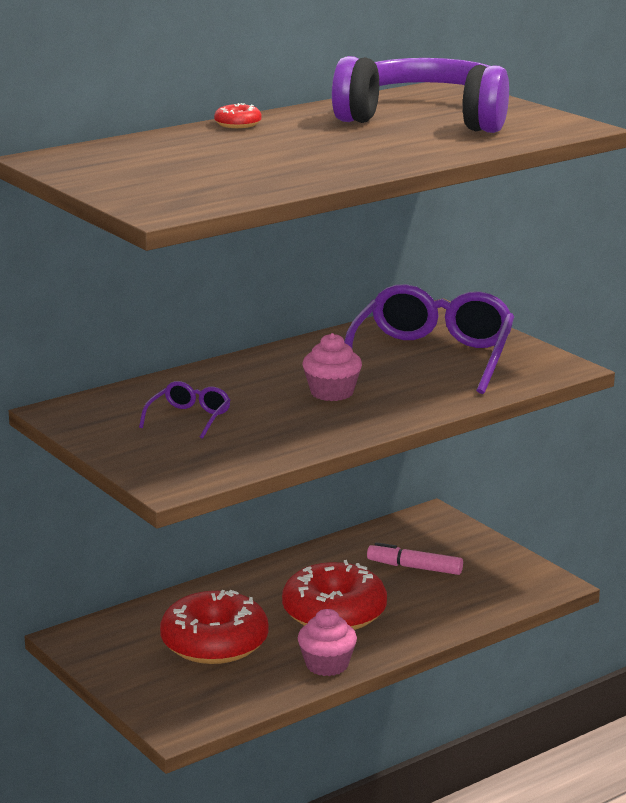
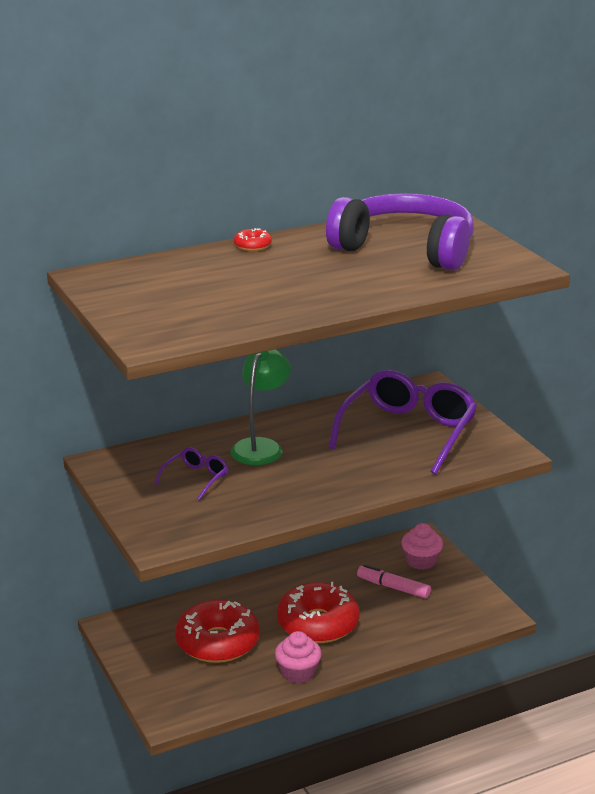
camera: 10 degrees right, 5 degrees up
pink cupcake [303,333,362,401] -> pink cupcake moved to [401,523,443,570]
none -> green lamp [231,349,291,465]

